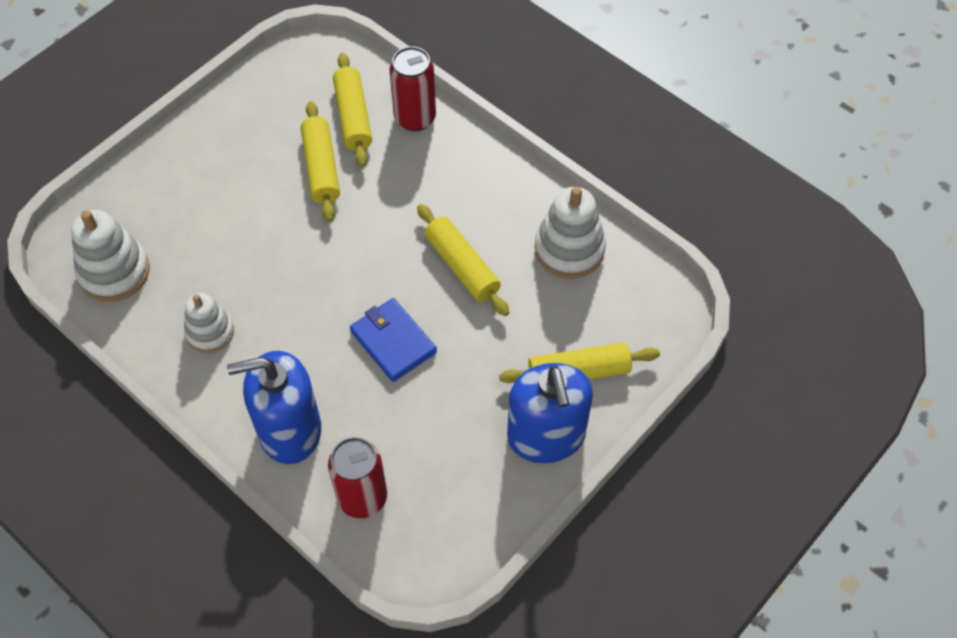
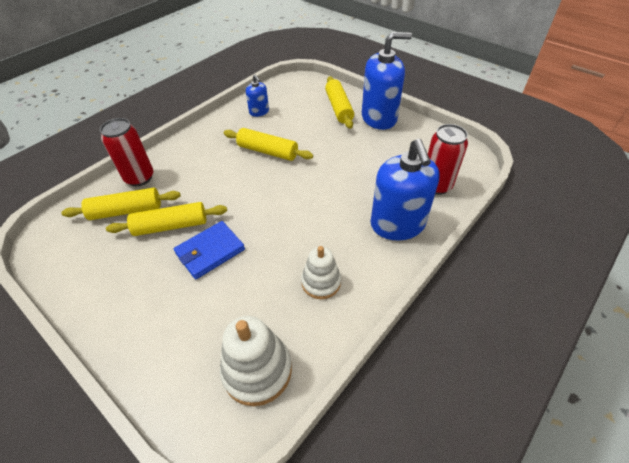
camera: 90 degrees left, 10 degrees down
blue wallet [350,298,437,382] -> blue wallet moved to [174,221,245,279]
yellow rolling pin [417,204,509,316] -> yellow rolling pin turned 60 degrees clockwise [224,128,313,161]
white stacking toy [535,187,606,278] -> blue soap dispenser [246,74,269,117]

